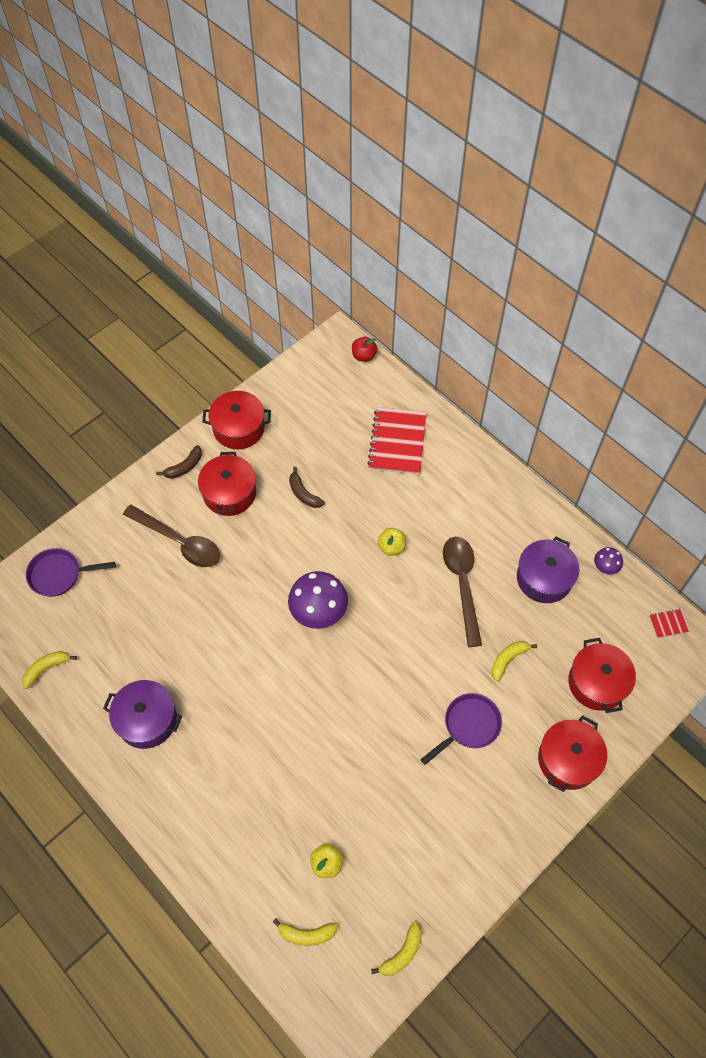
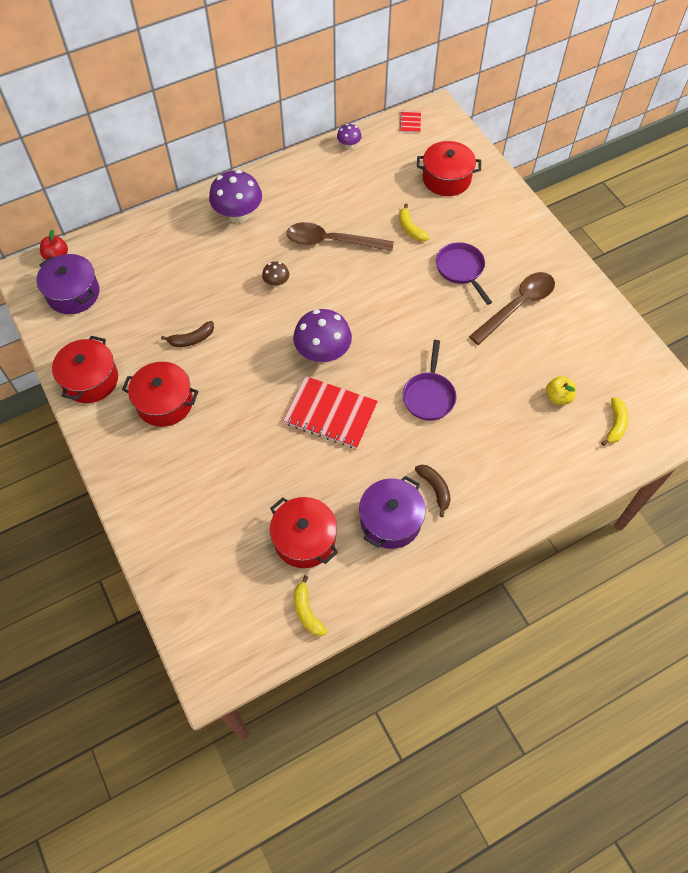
camera: 75 degrees left, 0 degrees up
purple pan [26,548,116,597] -> purple pan moved to [403,340,456,421]
brown spoon [123,505,220,567] -> brown spoon moved to [469,272,555,345]
brown banana [156,445,202,479] -> brown banana moved to [415,465,451,517]
red notebook [367,407,427,475] -> red notebook moved to [283,376,378,449]
yellow banana [371,922,422,976] -> none
yellow apple [378,528,406,556] -> brown mushroom [262,261,289,288]
purple pot [517,537,579,603] -> purple pot moved to [36,254,99,314]
red pot [538,716,607,792] -> red pot moved to [270,497,338,568]
none -> purple mushroom [209,170,262,223]

